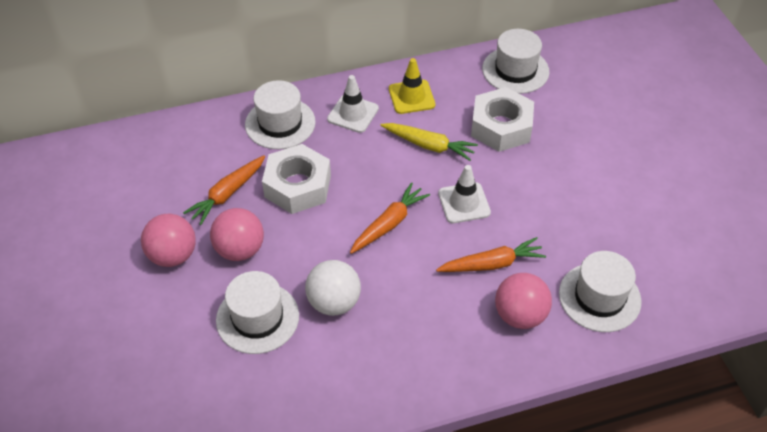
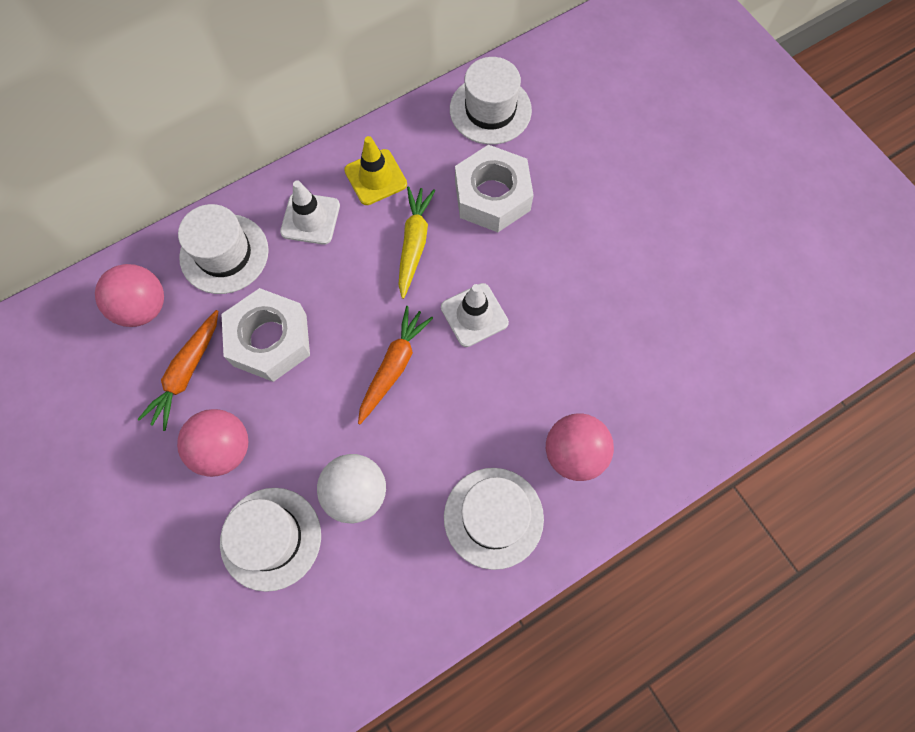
camera: 15 degrees left, 20 degrees up
pink ball [141,213,196,267] -> pink ball moved to [95,264,164,327]
yellow carrot [381,123,478,161] -> yellow carrot turned 90 degrees counterclockwise [398,186,435,299]
orange carrot [436,237,546,272] -> none
white hat [559,251,642,332] -> white hat moved to [444,468,544,570]

